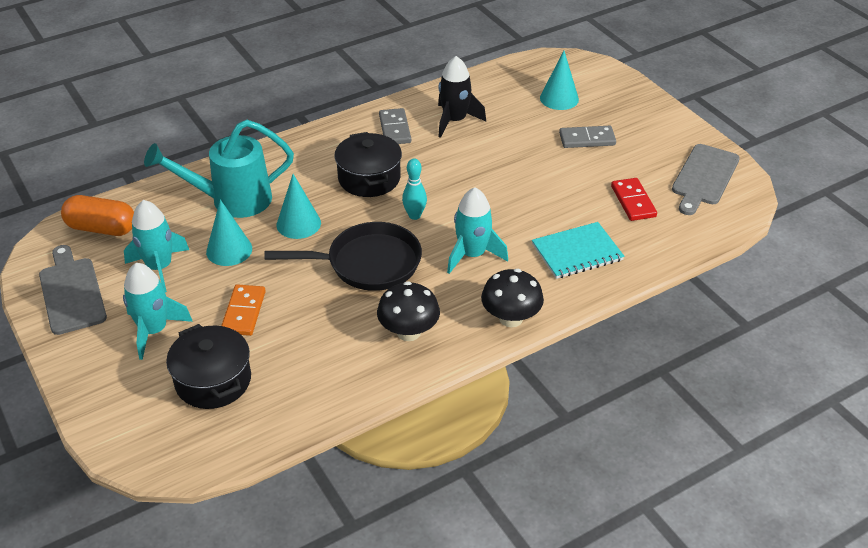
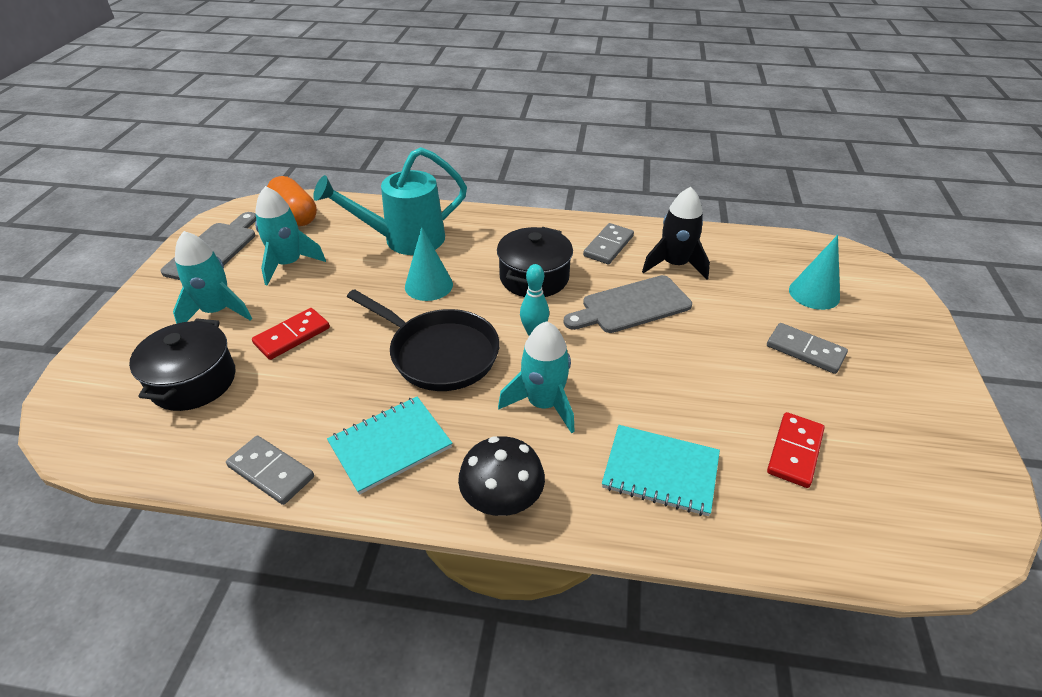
camera: 40 degrees right, 0 degrees up
turquoise watering can [144,120,294,218] -> turquoise watering can turned 45 degrees counterclockwise [313,147,467,255]
turquoise cone [206,200,252,266] -> none
orange domino [221,285,266,336] -> red domino [252,308,330,360]
black mushroom [377,281,440,341] -> turquoise notebook [327,396,452,495]
grey cutting board [672,144,740,215] -> grey cutting board moved to [563,275,692,333]
none -> grey domino [226,436,314,505]

